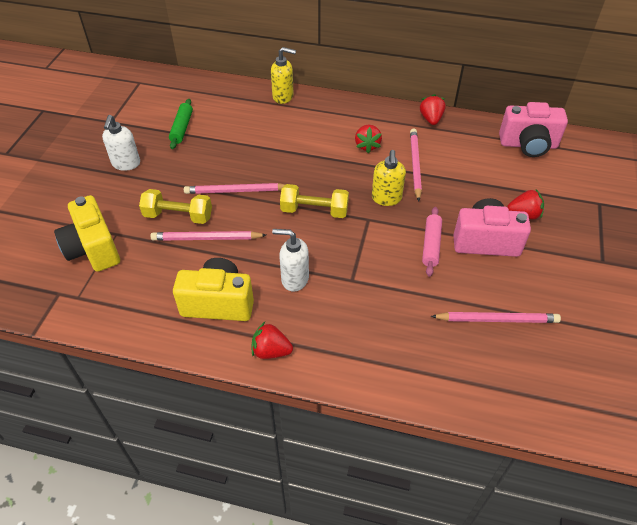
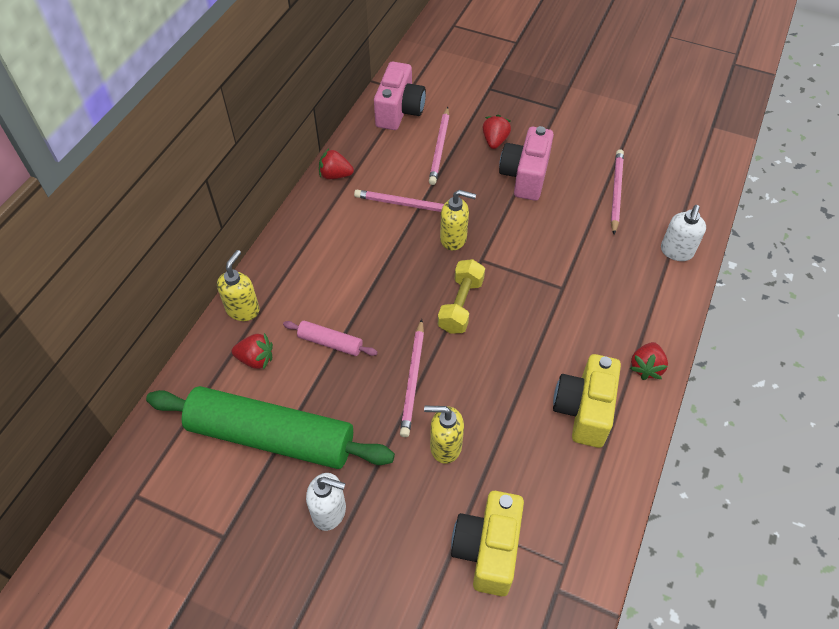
camera: 80 degrees left, 5 degrees up
yellow camera [54,195,120,272] -> yellow camera turned 120 degrees clockwise [451,491,524,596]
yellow dumbbell [139,189,212,224] -> yellow soap dispenser [424,406,464,464]
pink pencil [150,231,266,241] -> pink pencil moved to [429,107,449,185]
green rolling pin [169,99,193,149] -> green rolling pin [146,386,395,469], size x2.34
white soap dispenser [272,229,309,292] -> white soap dispenser moved to [661,205,706,261]
red strawberry [355,125,382,153] -> red strawberry moved to [232,333,273,370]
pink rolling pin [422,207,442,276] -> pink rolling pin moved to [283,321,378,356]

